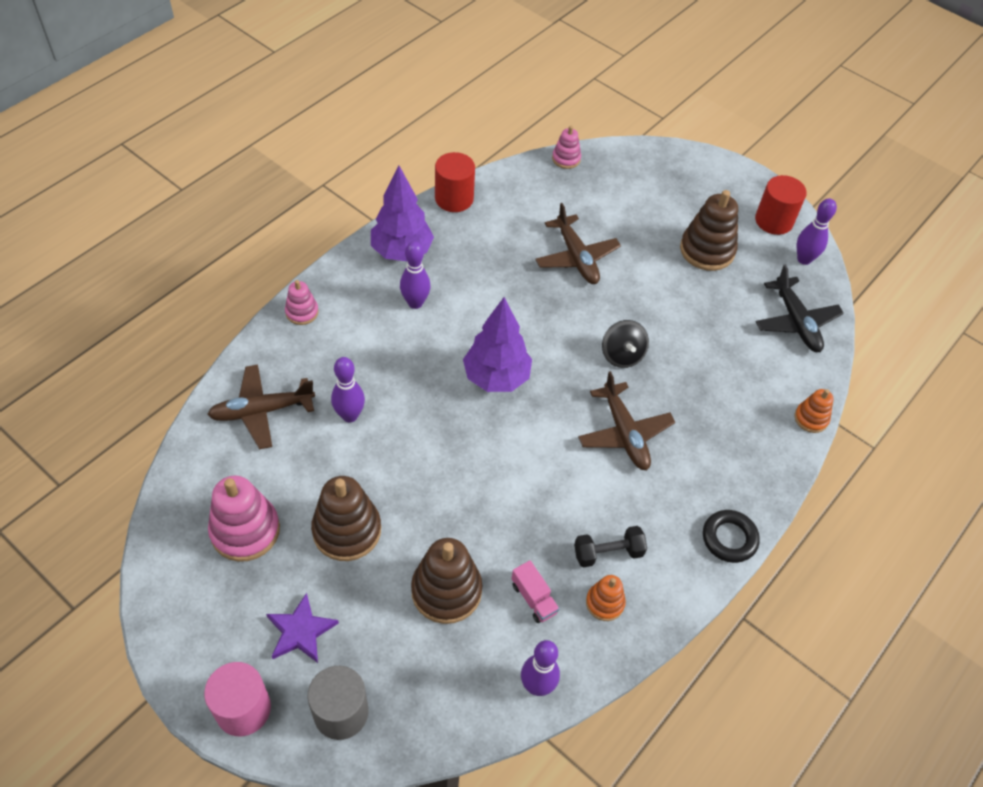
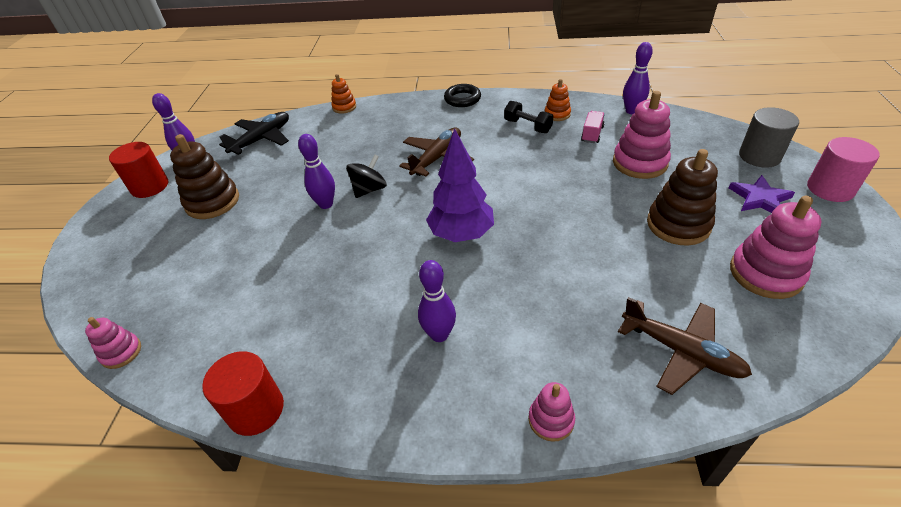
camera: 120 degrees left, 10 degrees down
purple bowling pin [331,357,365,422] -> purple bowling pin moved to [298,134,335,209]
purple tree [371,166,434,261] -> none
brown stacking toy [411,538,482,624] -> pink stacking toy [613,91,671,179]
brown plane [535,203,621,284] -> none

